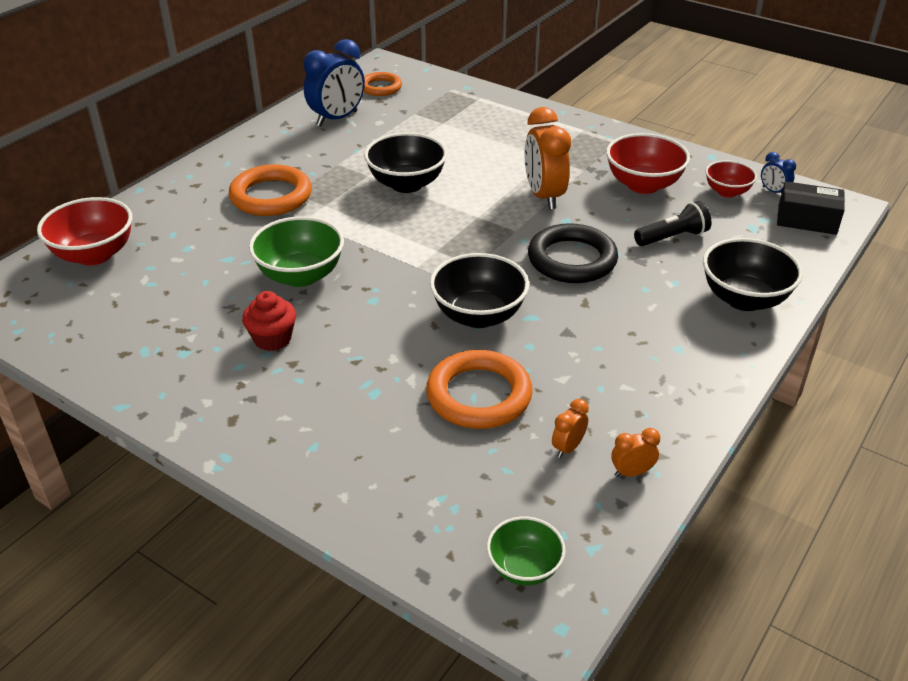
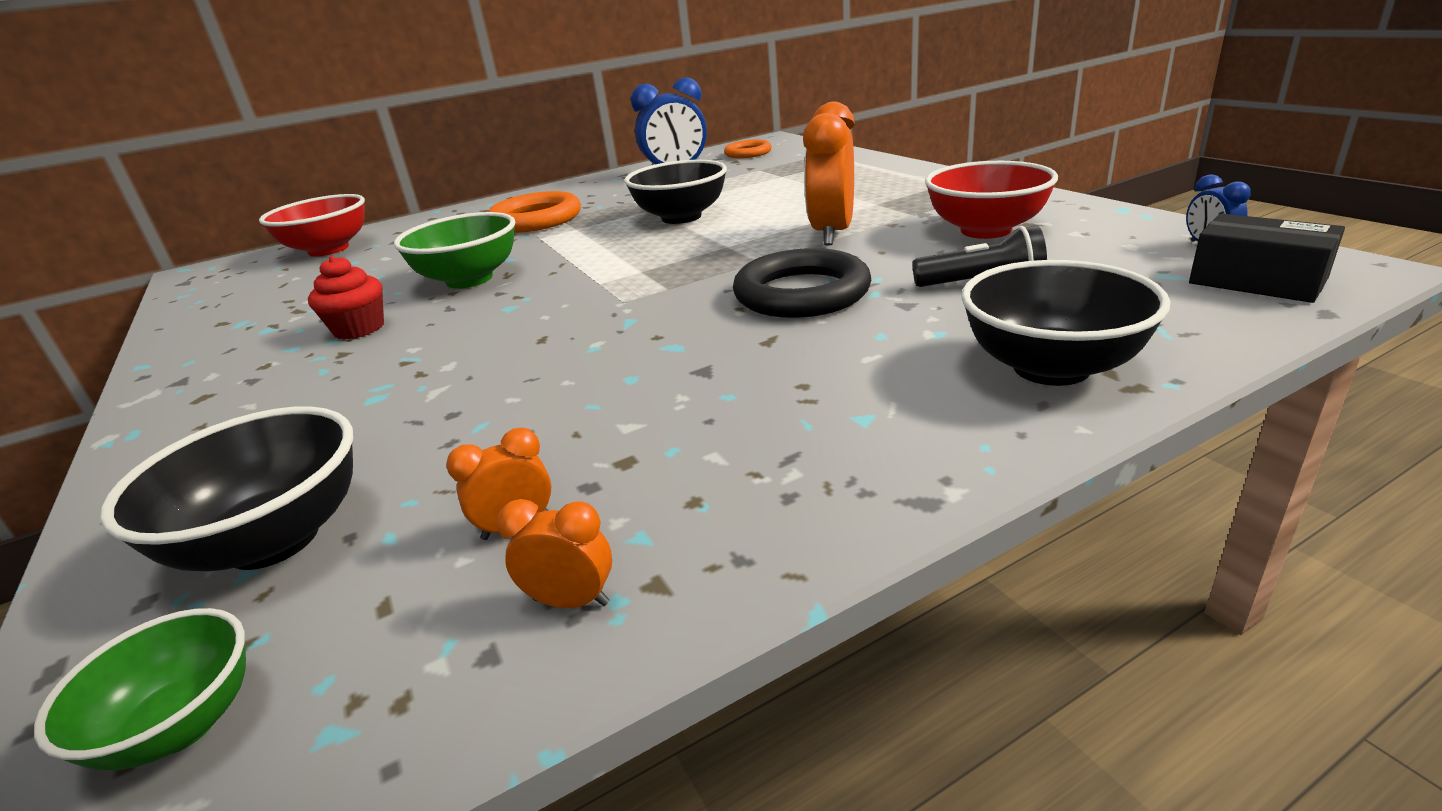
camera: 30 degrees right, 10 degrees down
orange ring [426,350,533,429] -> none
black bowl [430,253,529,328] -> black bowl moved to [100,406,353,571]
red bowl [706,160,757,198] -> none

